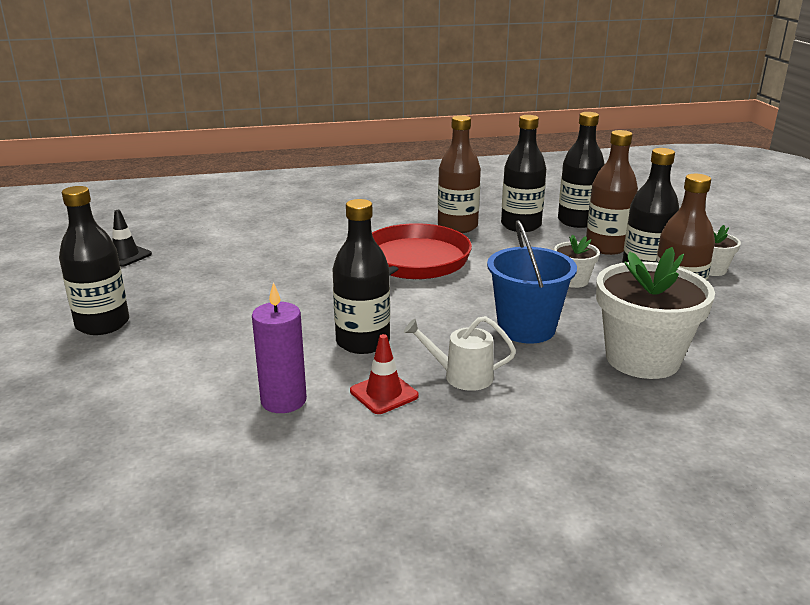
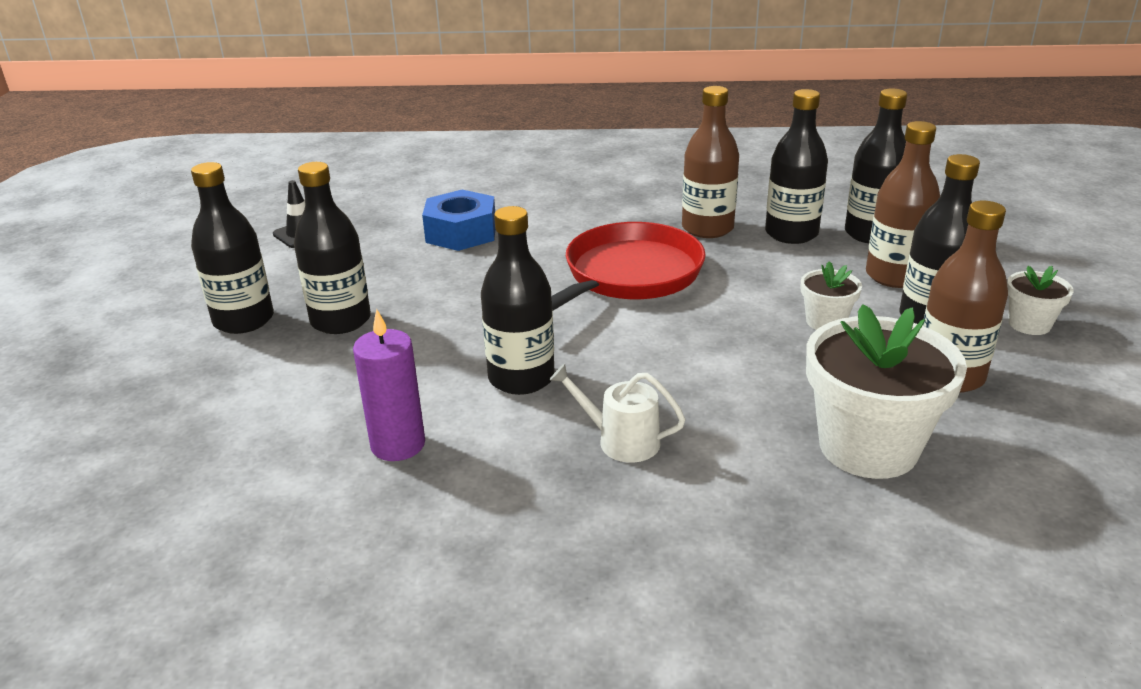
camera: 15 degrees right, 5 degrees up
red traffic cone [350,334,419,414] -> none
blue bucket [487,220,577,344] -> none
none -> black bottle [294,162,371,334]
none -> blue nut [422,190,496,251]

